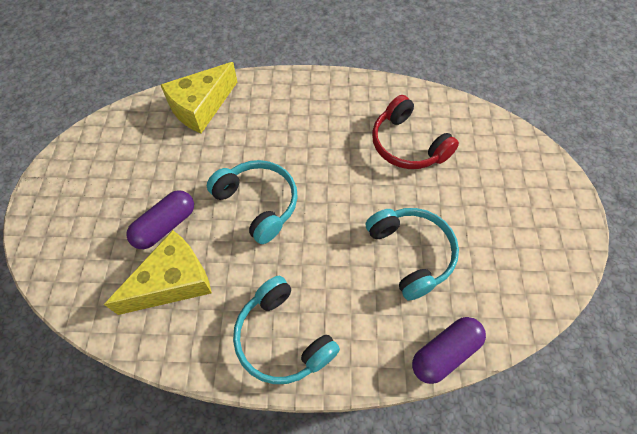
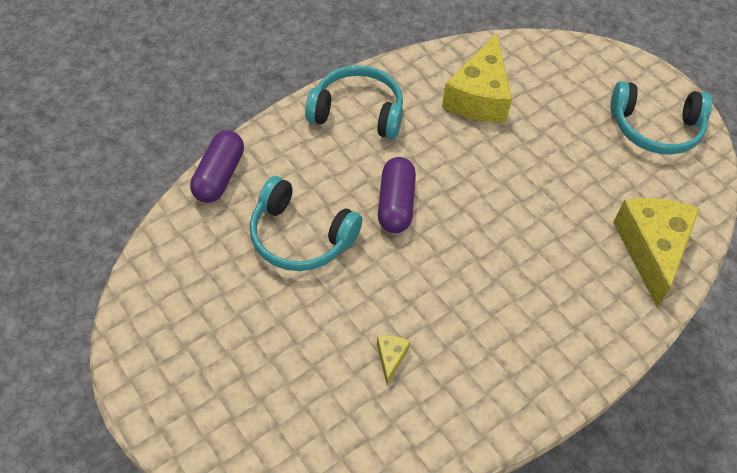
camera: 140 degrees right, 5 degrees down
purple capsule [126,190,194,249] -> purple capsule moved to [378,157,416,233]
turquoise headphones [207,160,298,244] -> turquoise headphones moved to [610,81,712,155]
red headphones [372,95,459,169] -> yellow cheese [377,335,410,385]

